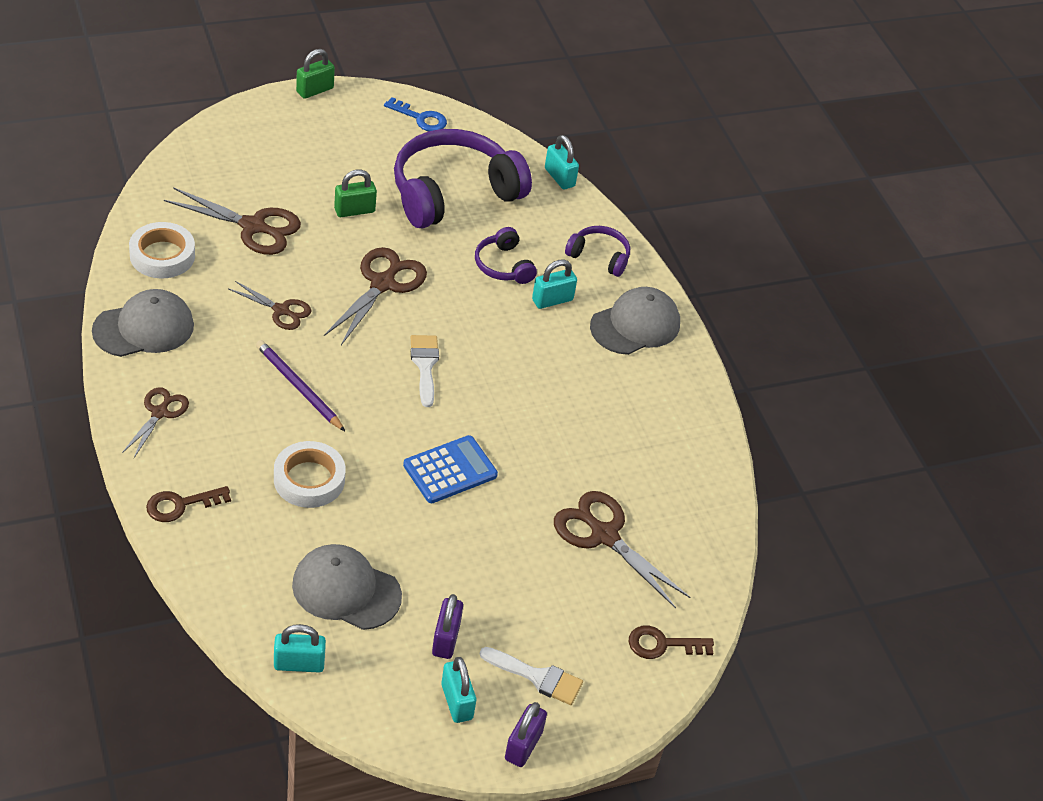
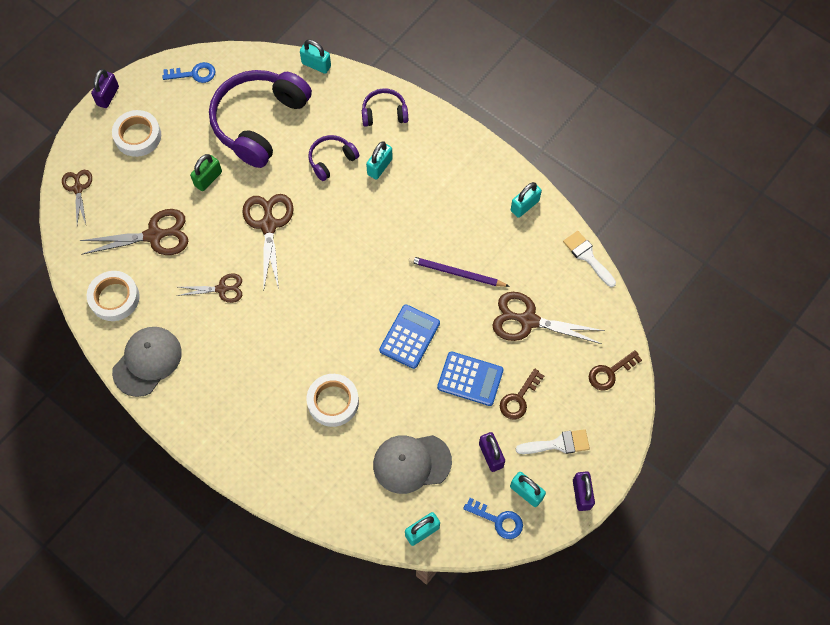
camera: 25 degrees left, 20 degrees up
brown scissors [122,387,189,458] -> brown scissors moved to [62,170,92,224]
brown key [146,486,231,522] -> brown key moved to [500,368,544,419]
purple pencil [256,340,345,431] -> purple pencil moved to [409,256,510,287]
green padlock [296,49,335,99] -> purple padlock [91,69,119,108]
white brush [411,335,439,407] -> white brush moved to [563,231,616,287]
purple headphones [475,227,537,284] -> purple headphones turned 105 degrees clockwise [309,135,359,181]
grey cap [590,287,680,355] -> none
none -> white tape [112,110,161,157]
none -> blue calculator [437,351,504,406]
none -> blue key [463,498,523,539]
none -> turquoise padlock [511,182,542,218]

